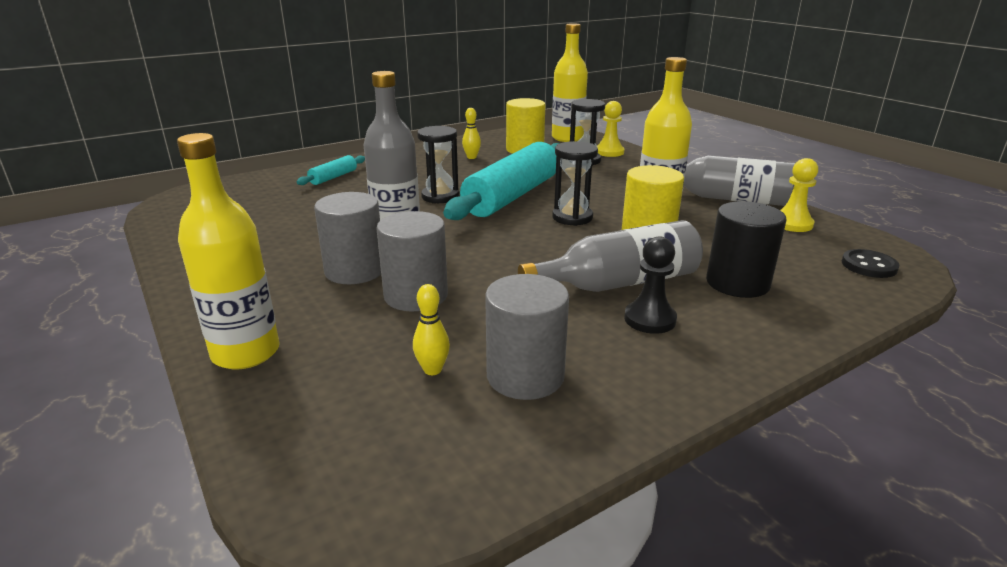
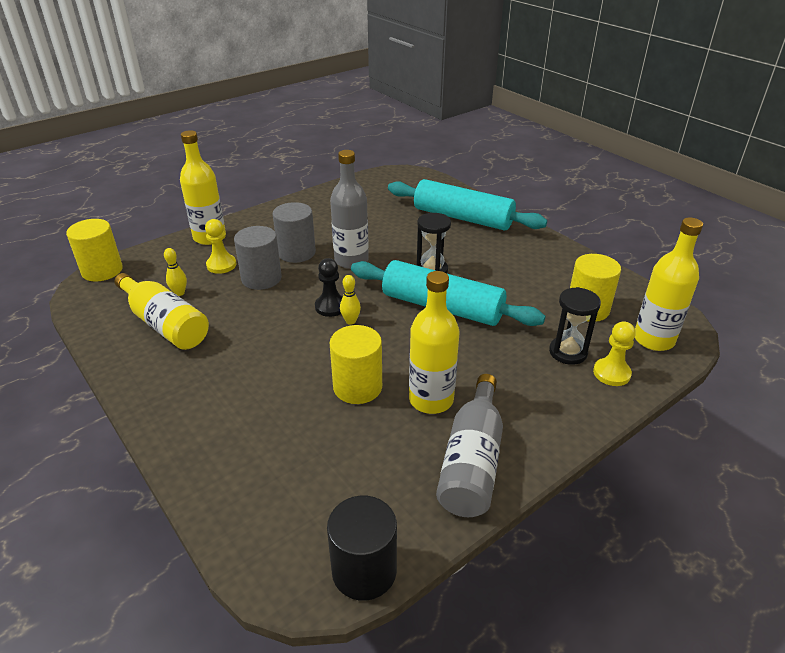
camera: 85 degrees right, 10 degrees up
turquoise rolling pin [297,155,365,185] -> turquoise rolling pin [388,179,547,230], size x2.28
yellow bowling pin [462,108,481,159] -> yellow bowling pin moved to [340,275,361,325]
grey cylinder [485,274,569,400] -> yellow bottle [115,273,209,350]
grey bottle [518,220,703,292] -> none
black hourglass [552,141,598,226] -> none
black pawn [624,236,677,334] -> black pawn moved to [315,258,343,317]
black cylinder [706,201,786,298] -> black cylinder moved to [327,496,397,601]
yellow pawn [780,158,818,232] -> yellow pawn moved to [205,219,236,274]
black button [842,249,900,278] -> none
none -> yellow cylinder [66,219,123,282]

